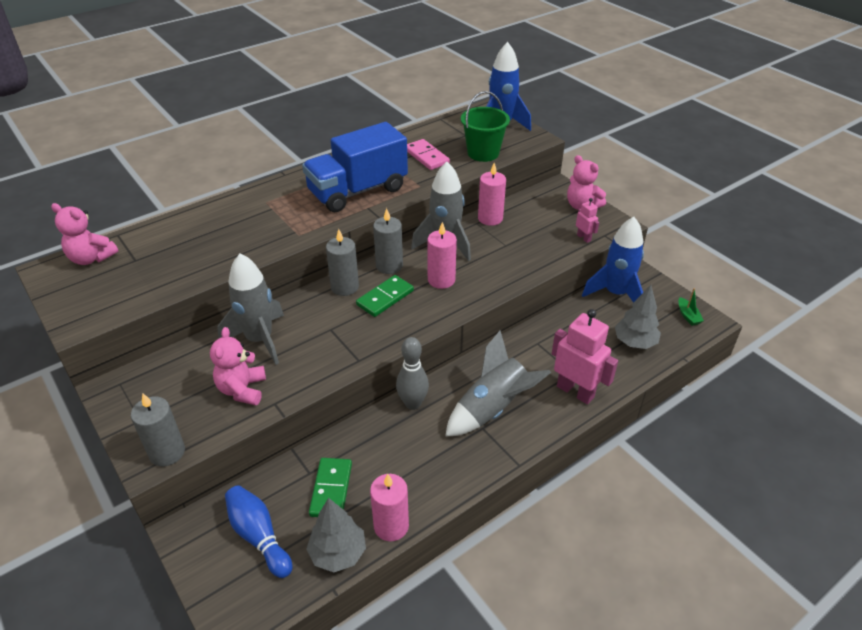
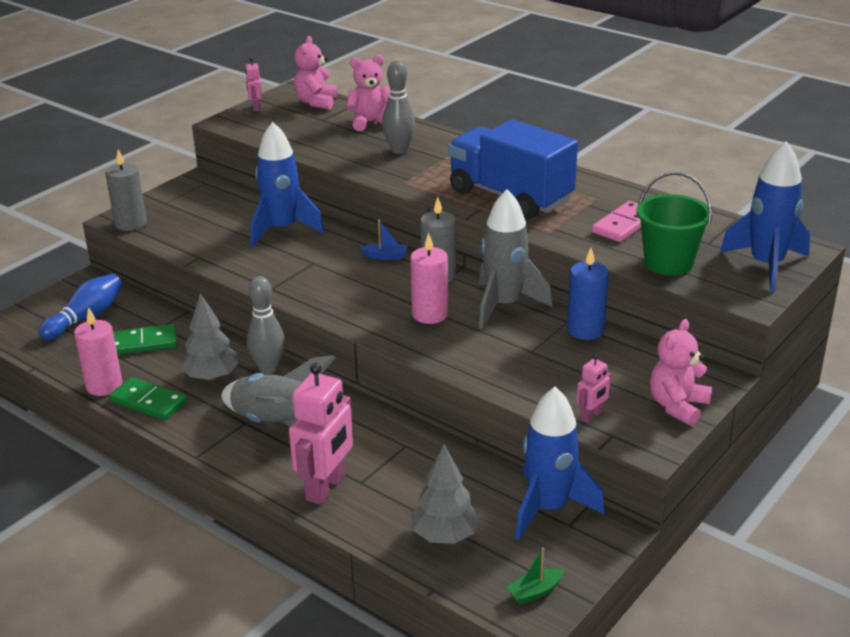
camera: 75 degrees right, 10 degrees down
pink teddy bear [210,327,266,405] -> pink teddy bear moved to [346,55,390,131]
grey rocket [217,254,284,365] -> blue rocket [250,122,325,247]
grey tree [307,498,366,572] -> grey tree moved to [180,293,239,381]
grey candle [326,229,359,296] -> blue boat [360,220,407,260]
green domino [356,275,414,317] -> green domino moved to [109,377,187,420]
pink candle [478,163,506,226] -> blue candle [567,248,609,340]
none -> pink robot [245,57,262,112]
none -> grey bowling pin [382,61,415,154]

